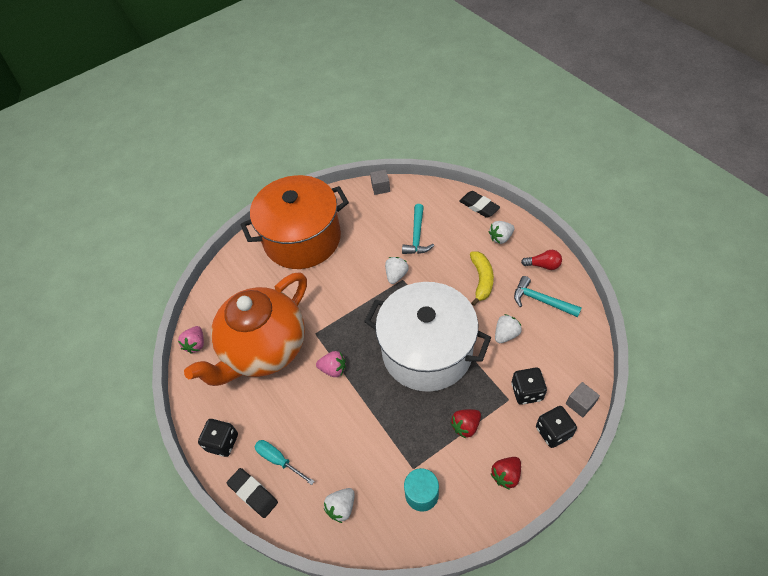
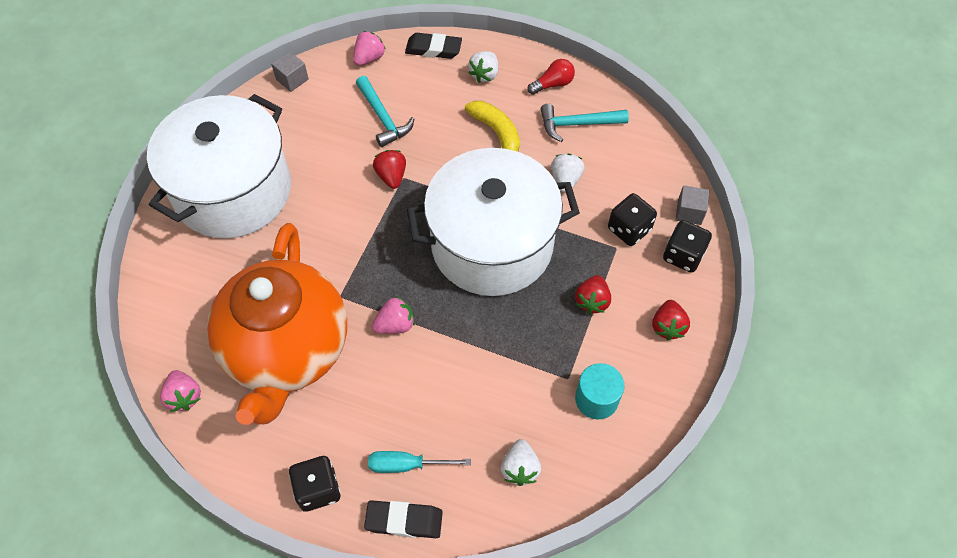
camera: 40 degrees left, 5 degrees up
orange pot [240,175,349,269] -> white pot [147,94,291,238]
white strawberry [385,257,409,284] -> red strawberry [373,150,406,189]
none -> pink strawberry [353,31,386,66]

